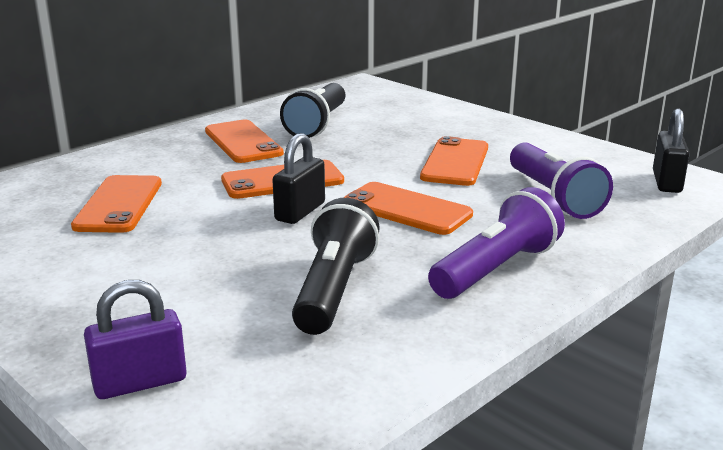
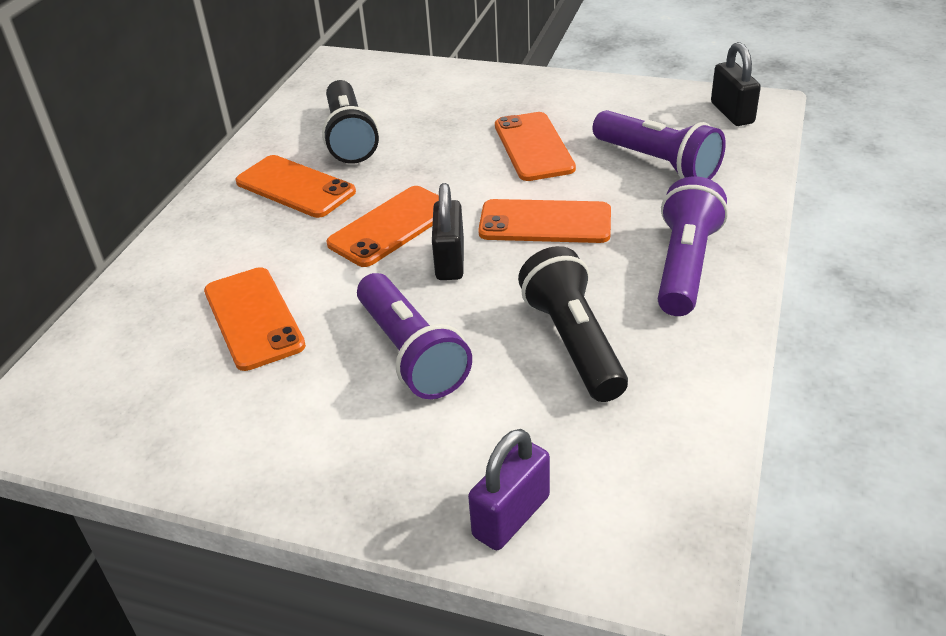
camera: 25 degrees left, 15 degrees up
none -> purple flashlight [357,273,472,399]

